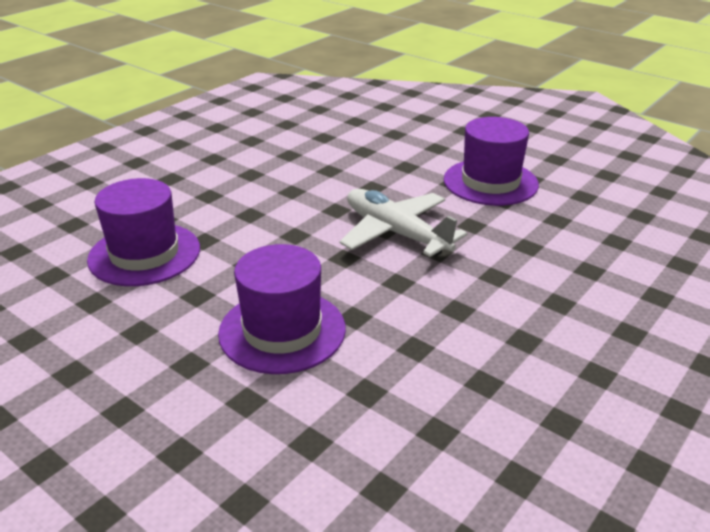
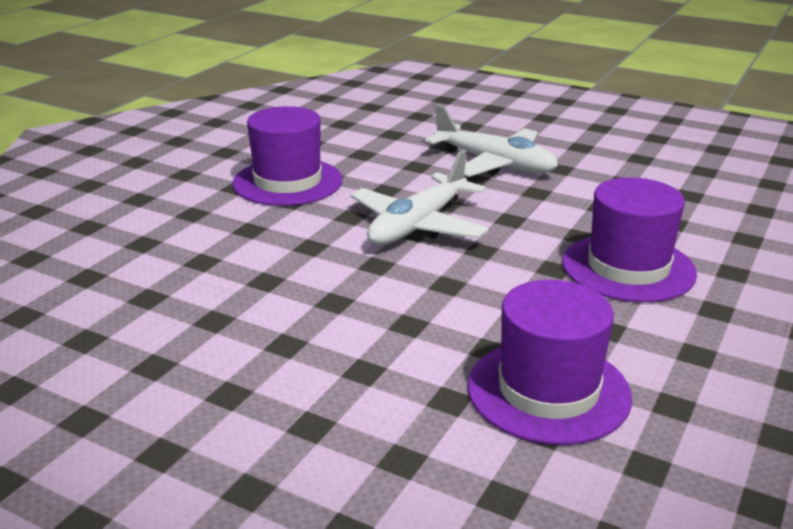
camera: 100 degrees left, 5 degrees down
none -> white plane [425,105,558,177]

